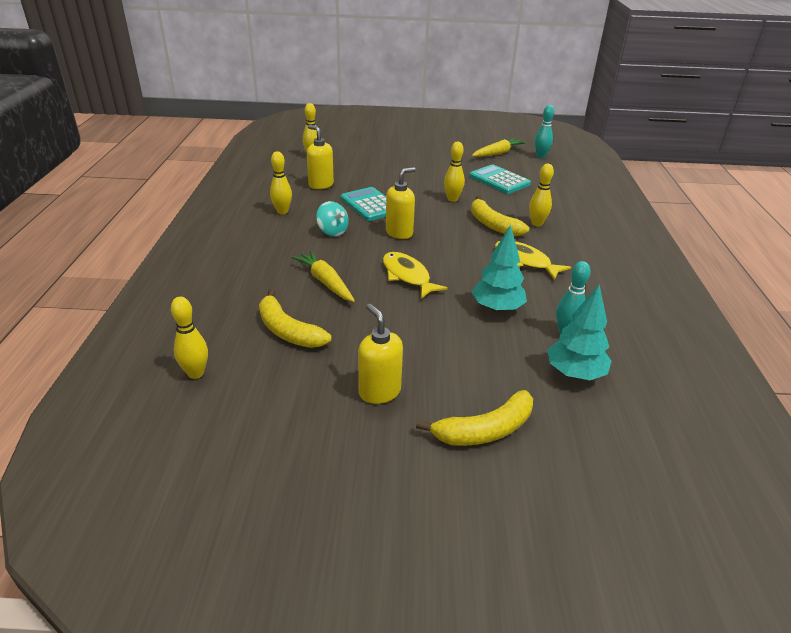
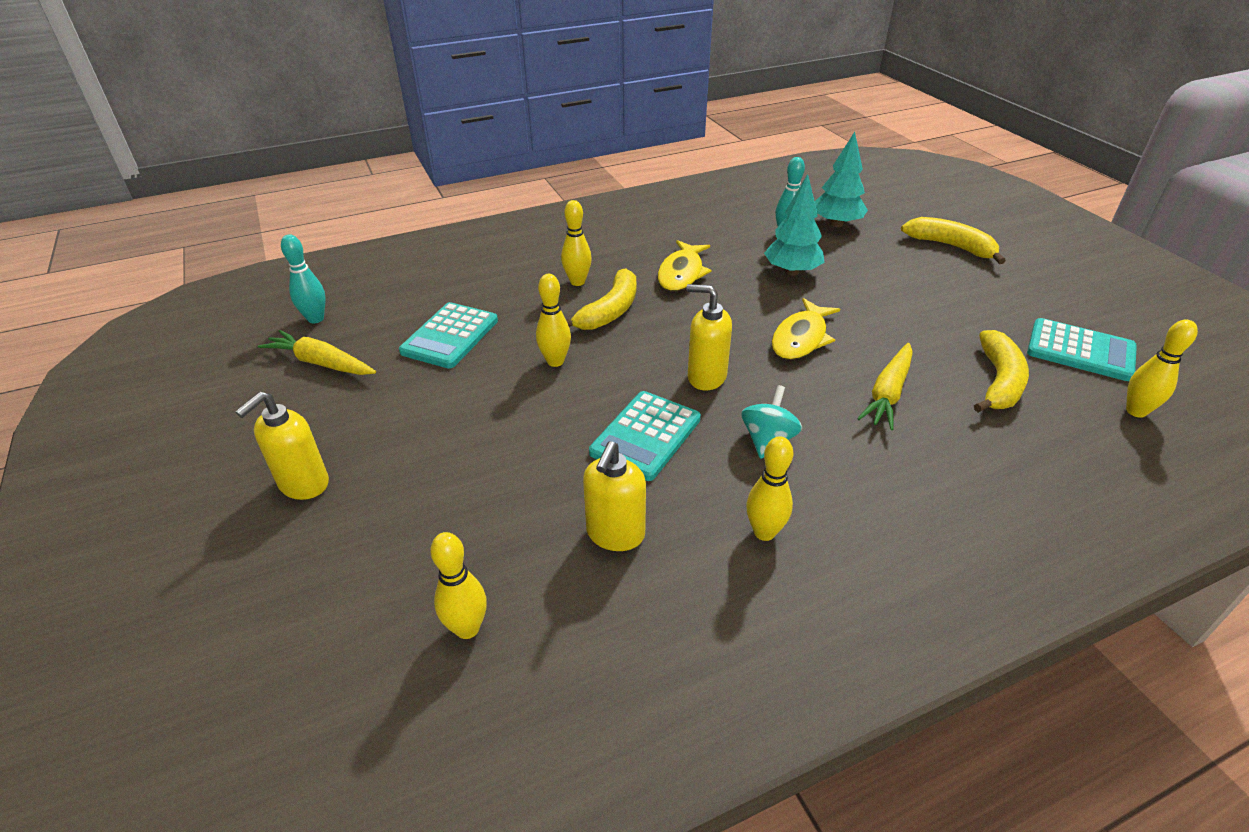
camera: 115 degrees left, 5 degrees up
yellow soap dispenser [358,304,403,404] -> yellow soap dispenser moved to [235,392,329,500]
none -> turquoise calculator [1027,318,1137,381]

